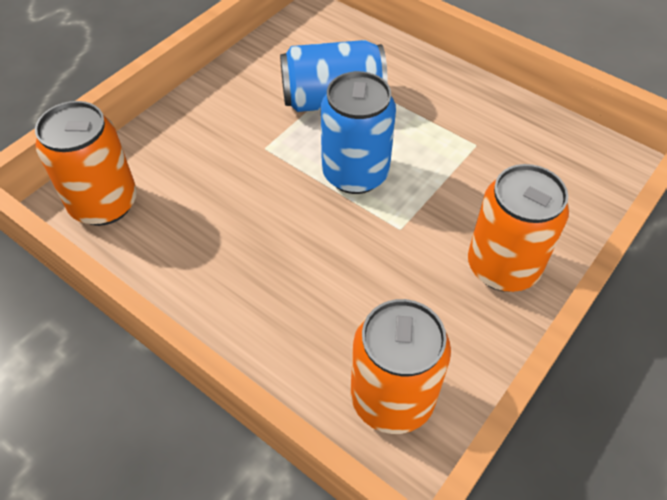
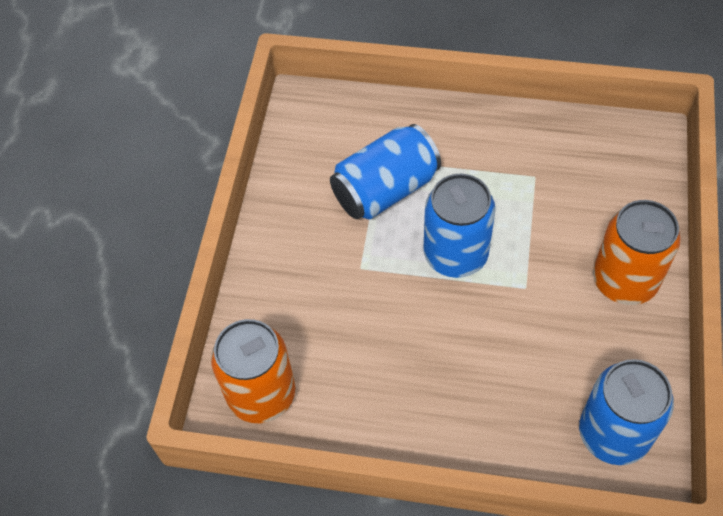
camera: 25 degrees left, 5 degrees up
orange can [351,299,451,434] -> blue can [579,359,674,465]

